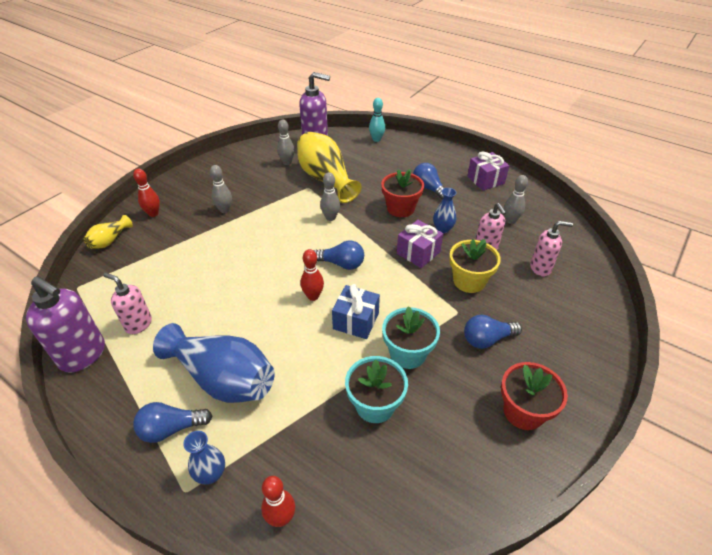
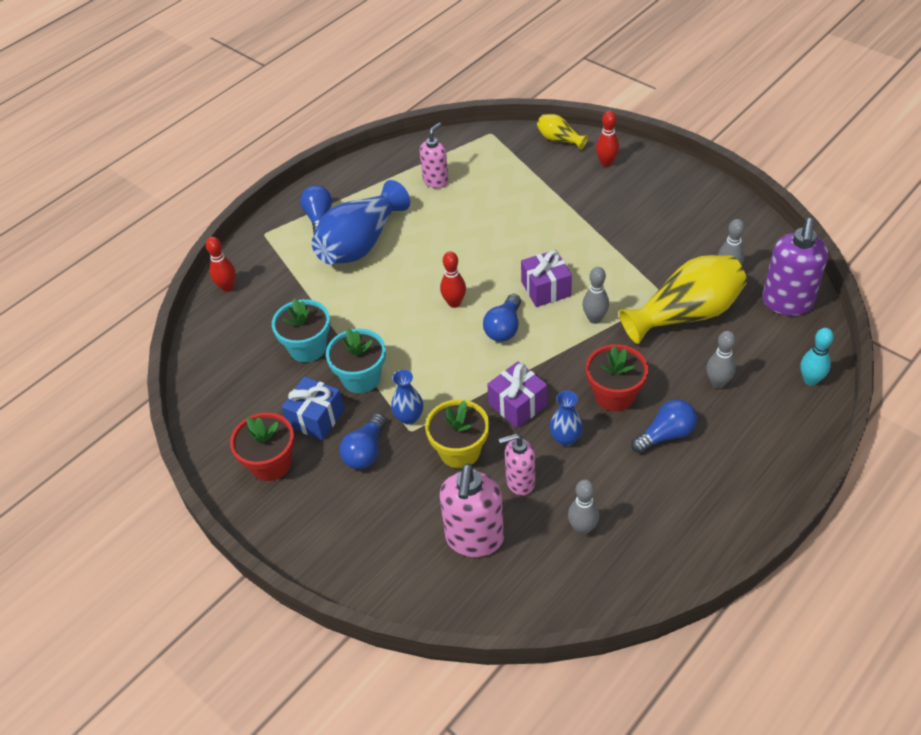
camera: 100 degrees right, 5 degrees up
purple soap dispenser [26,276,105,373] -> none
blue vase [183,431,225,484] -> blue vase moved to [391,370,423,425]
grey bowling pin [210,165,232,213] -> grey bowling pin moved to [706,331,736,388]
blue gift [332,284,380,339] -> blue gift moved to [282,376,344,440]
blue light bulb [464,315,522,349] -> blue light bulb turned 150 degrees counterclockwise [339,413,386,469]
purple gift [467,151,510,190] -> purple gift moved to [521,250,572,307]
pink soap dispenser [530,221,573,277] -> pink soap dispenser [440,463,504,557], size x1.59

